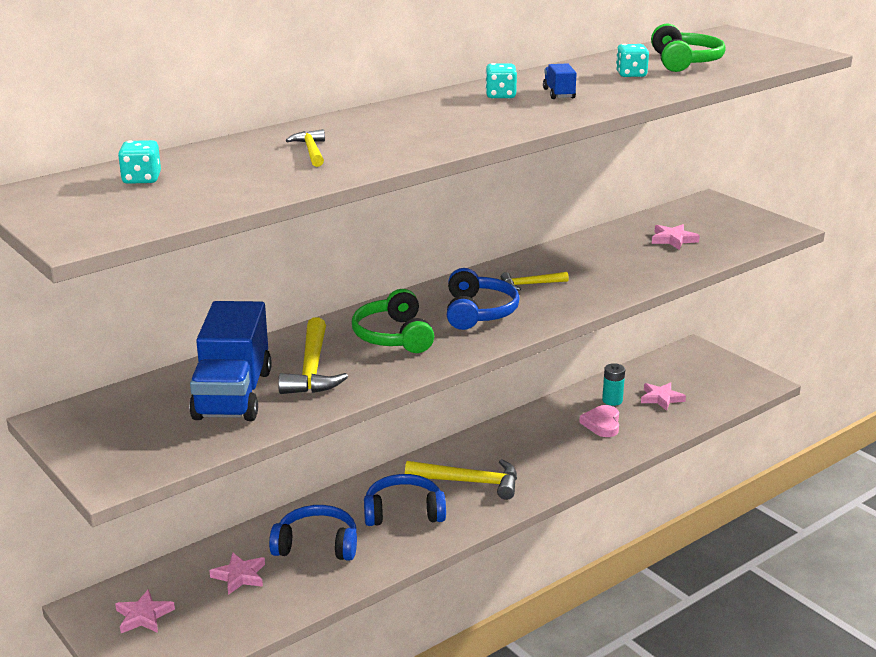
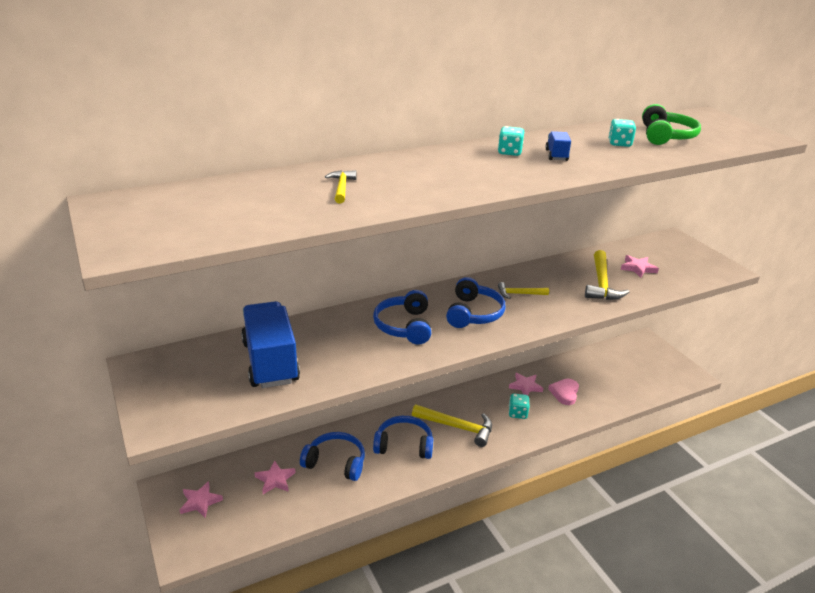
camera: 10 degrees right, 5 degrees up
turquoise dice [118,140,161,184] -> turquoise dice moved to [509,394,529,419]
blue truck [189,301,272,421] -> blue truck turned 150 degrees clockwise [241,301,300,388]
yellow hammer [278,317,348,394] -> yellow hammer moved to [585,250,629,300]
green headphones [352,289,434,353] -> blue headphones [373,290,431,345]
turquoise battery [602,363,625,406] -> none
pink star [641,382,686,411] -> pink star moved to [509,373,543,395]

